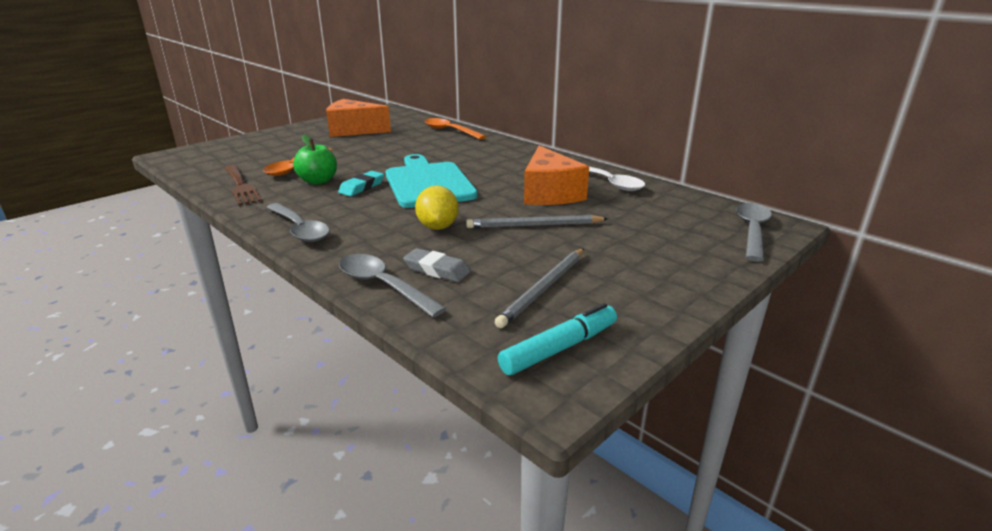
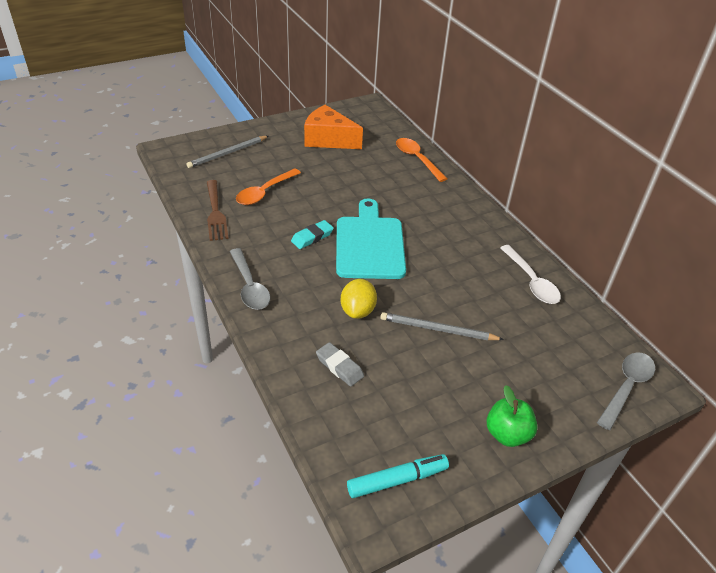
camera: 15 degrees right, 15 degrees up
green apple [293,134,337,185] -> green apple moved to [487,385,538,447]
grey spoon [339,254,447,318] -> none
grey pencil [495,248,584,328] -> grey pencil moved to [186,136,268,168]
orange cheese [524,145,589,205] -> none

